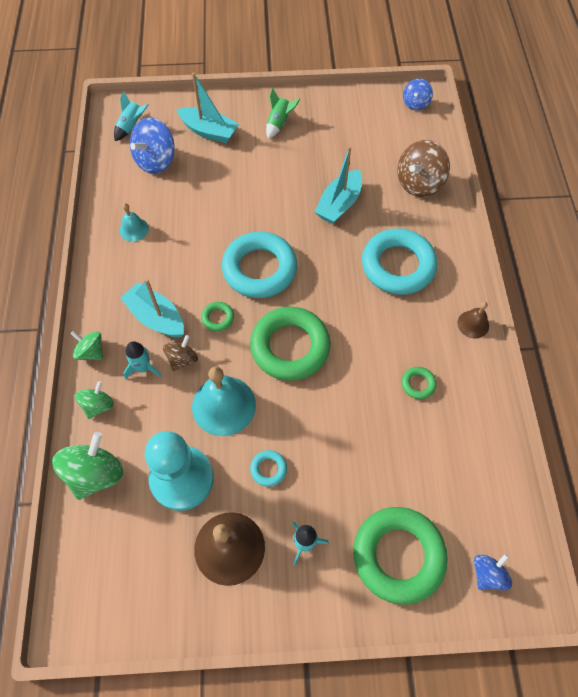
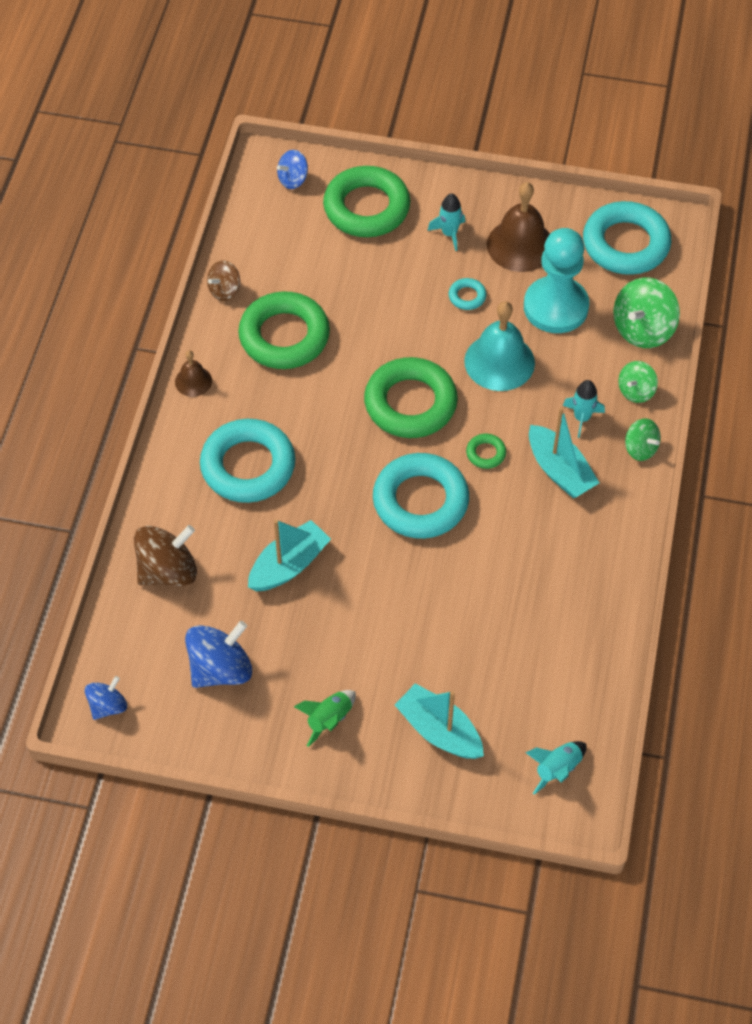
camera: 165 degrees left, 5 degrees down
turquoise bell [119,203,149,241] -> none
blue spinning top [130,117,175,174] -> blue spinning top moved to [185,621,252,688]
brown spinning top [163,335,198,371] -> brown spinning top moved to [207,260,240,301]
green ring [402,367,437,399] -> green ring [238,291,330,369], size x2.36
none -> turquoise ring [583,201,672,275]

